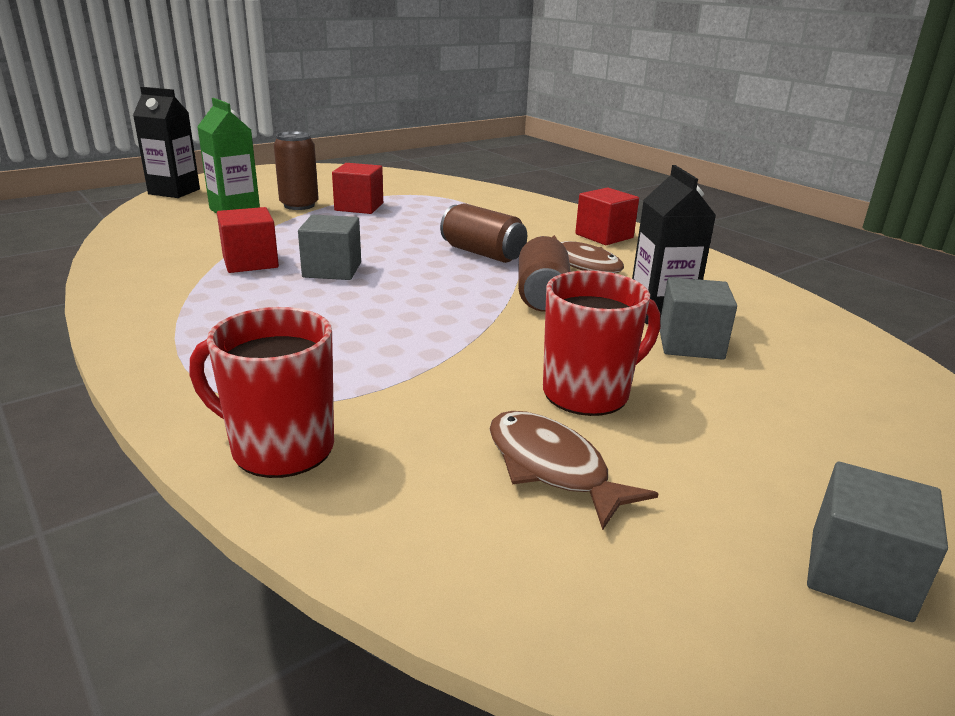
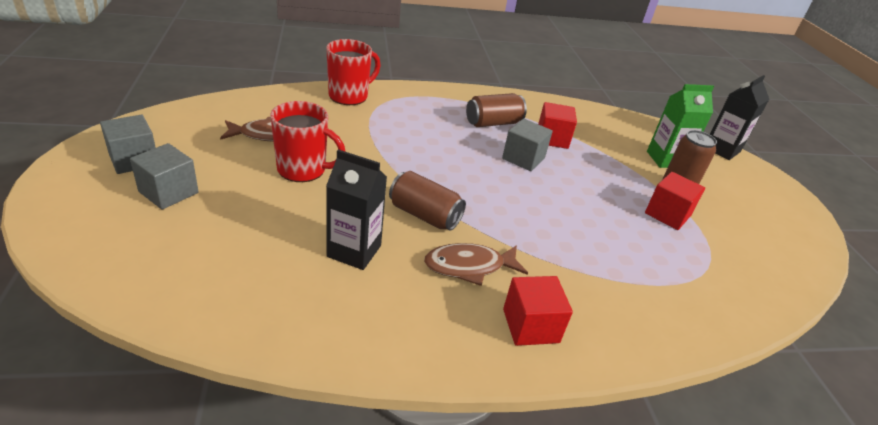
camera: 115 degrees right, 10 degrees up
brown can [440,203,527,263] -> brown can moved to [466,93,527,127]
red mug [543,270,660,416] -> red mug turned 75 degrees counterclockwise [270,101,346,182]
grey cube [660,277,737,360] -> grey cube moved to [130,143,199,210]

